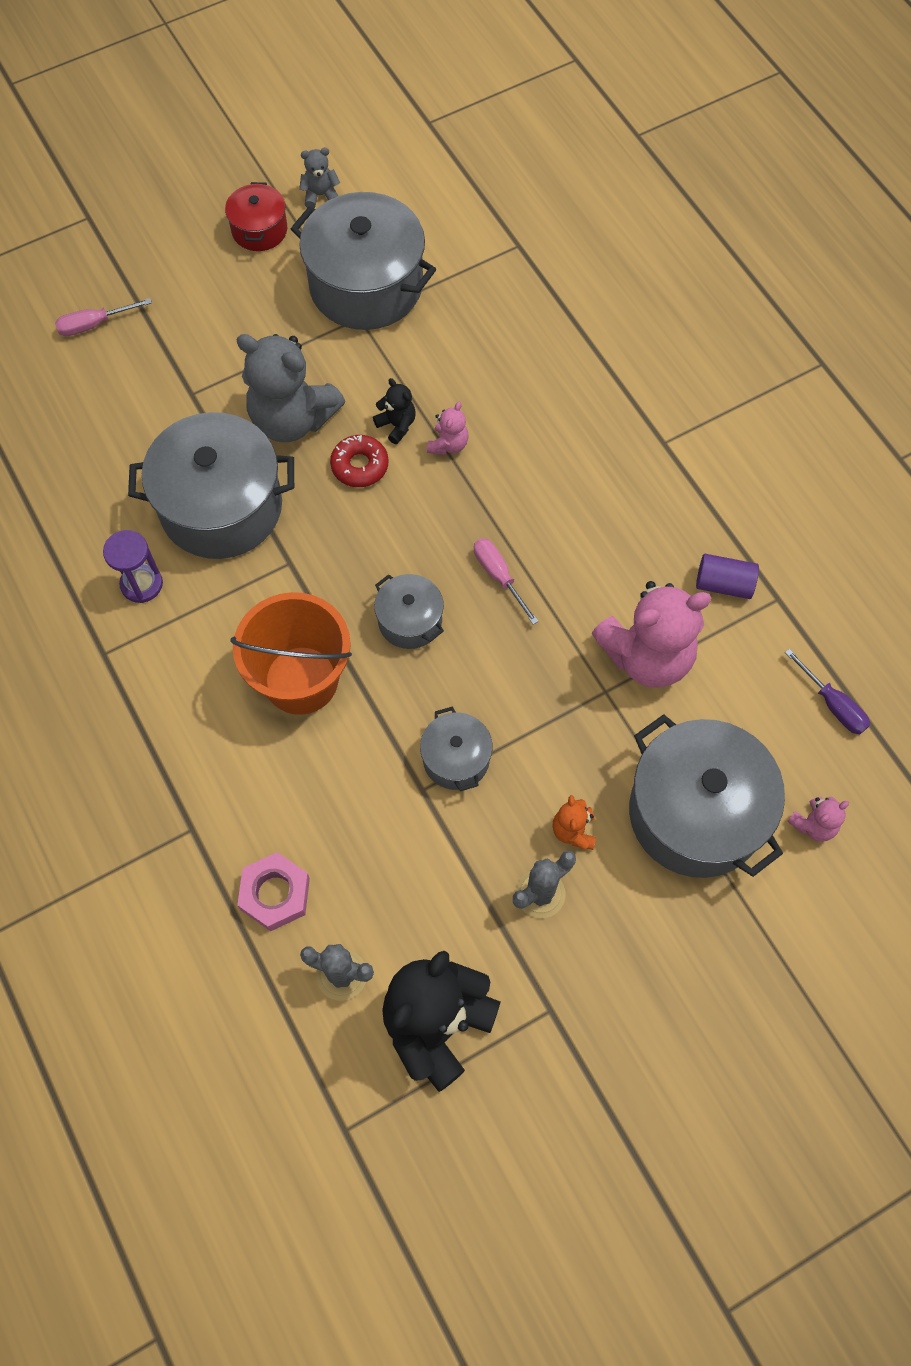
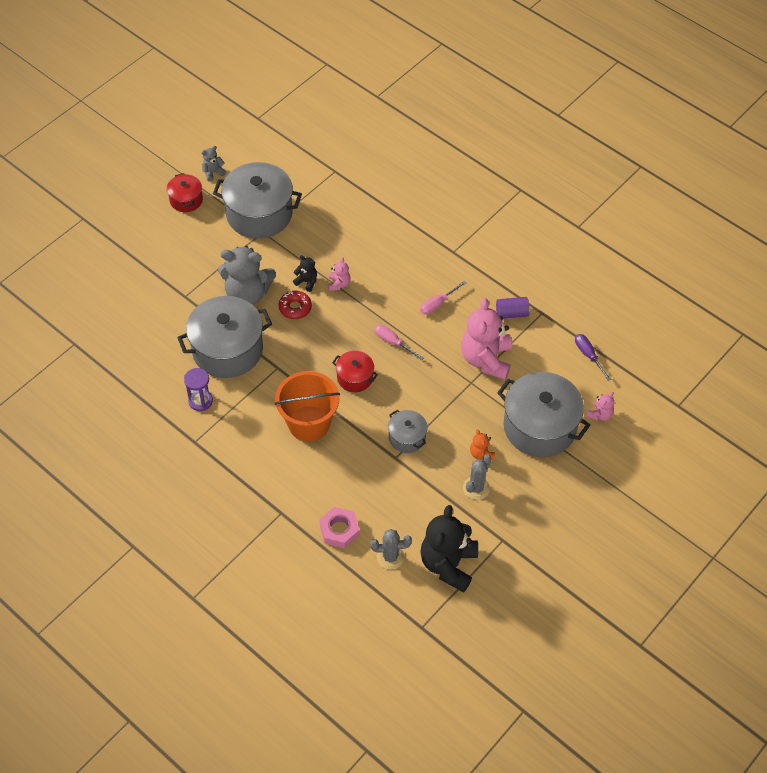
camera: 20 degrees left, 10 degrees down
pink screwdriver [55,298,152,336] -> pink screwdriver moved to [420,281,467,315]
grey pot [374,574,444,649] -> red pot [332,351,378,392]
pink teddy bear [591,581,711,688] -> pink teddy bear turned 135 degrees clockwise [461,298,512,380]
purple screwdriver [785,649,870,734] -> purple screwdriver turned 150 degrees counterclockwise [575,334,611,381]

